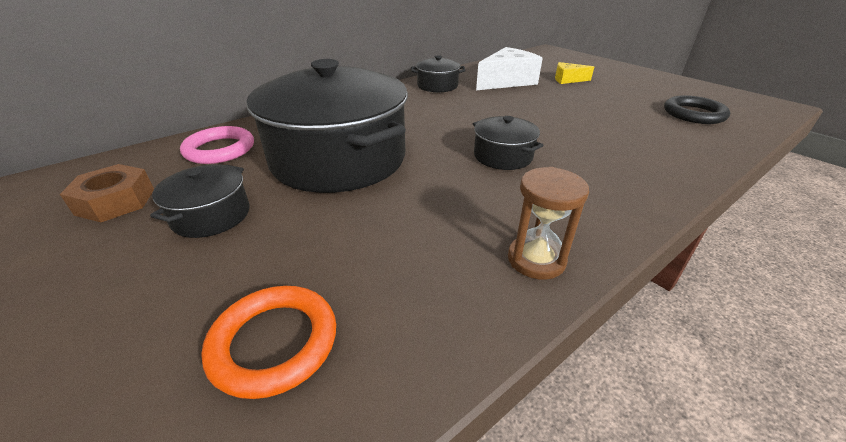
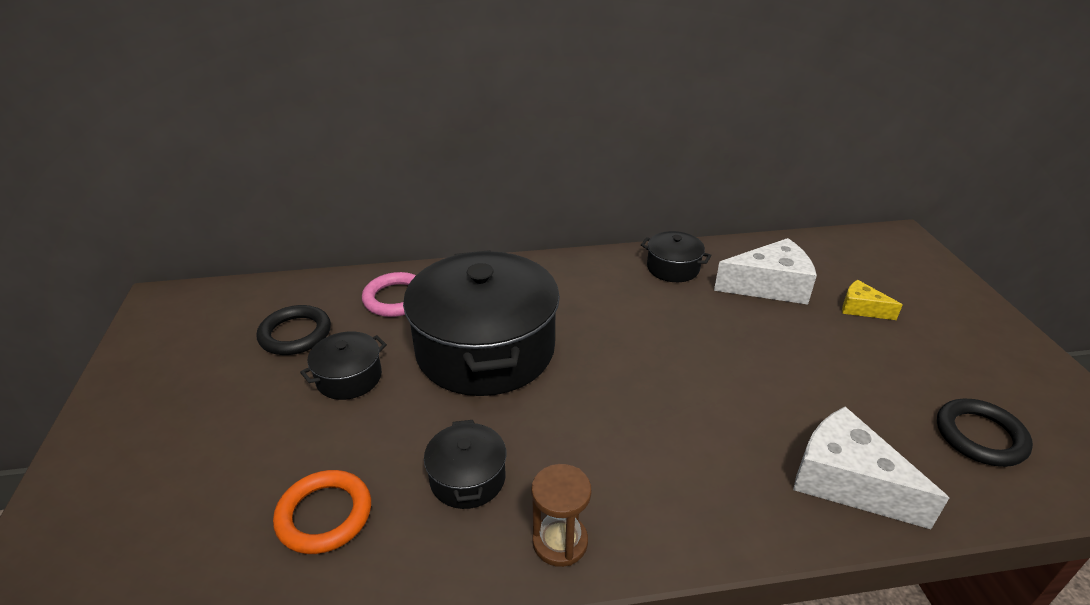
camera: 30 degrees right, 0 degrees up
brown nut [60,164,154,222] -> black ring [256,305,331,355]
black pot [473,116,544,170] -> black pot moved to [424,420,506,509]
none -> white cheese [793,407,949,529]

